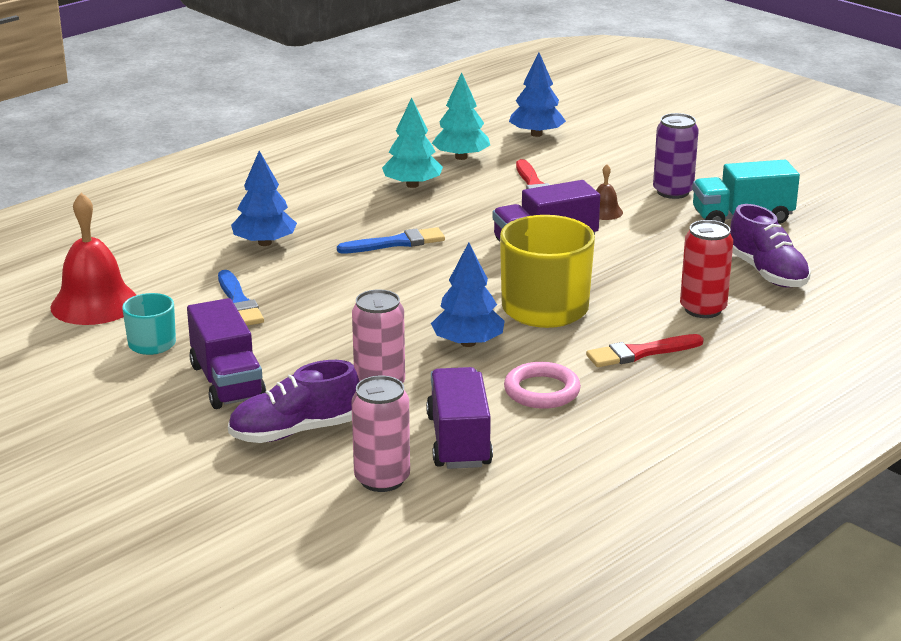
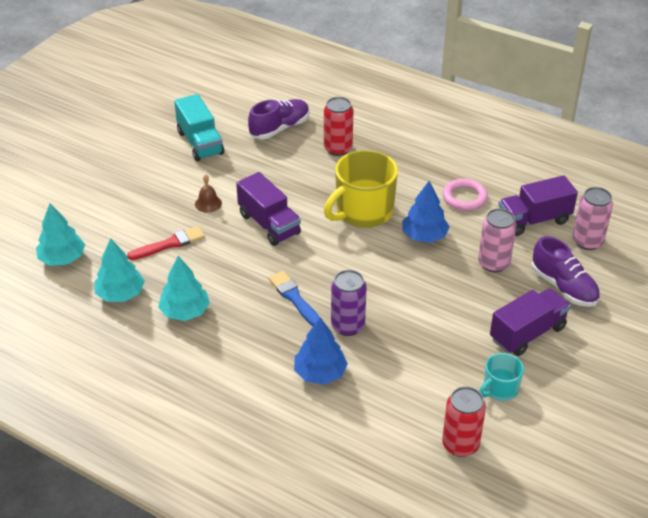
camera: 105 degrees left, 15 degrees up
red bell [50,193,136,325] -> red can [442,386,486,457]
blue brush [218,270,264,326] -> none
blue tree [509,52,566,137] -> turquoise tree [36,203,85,266]
red brush [586,334,704,367] -> none
purple can [653,113,699,199] -> purple can moved to [331,270,367,336]

